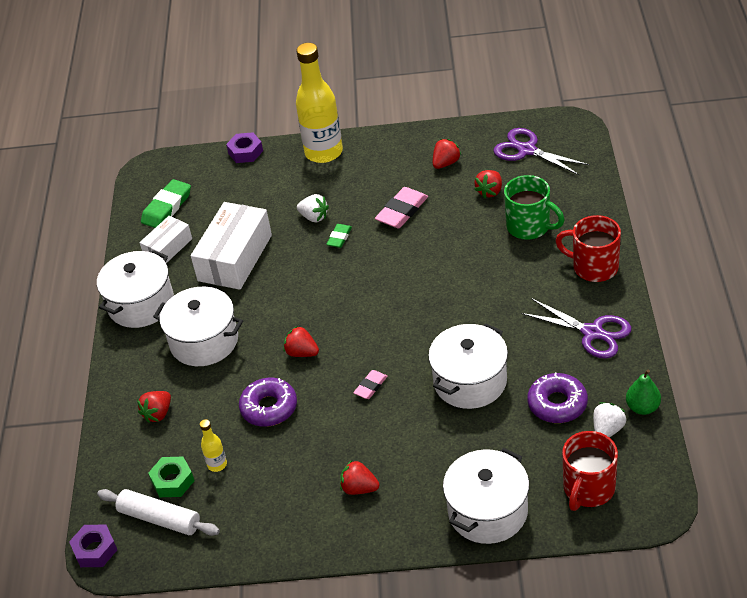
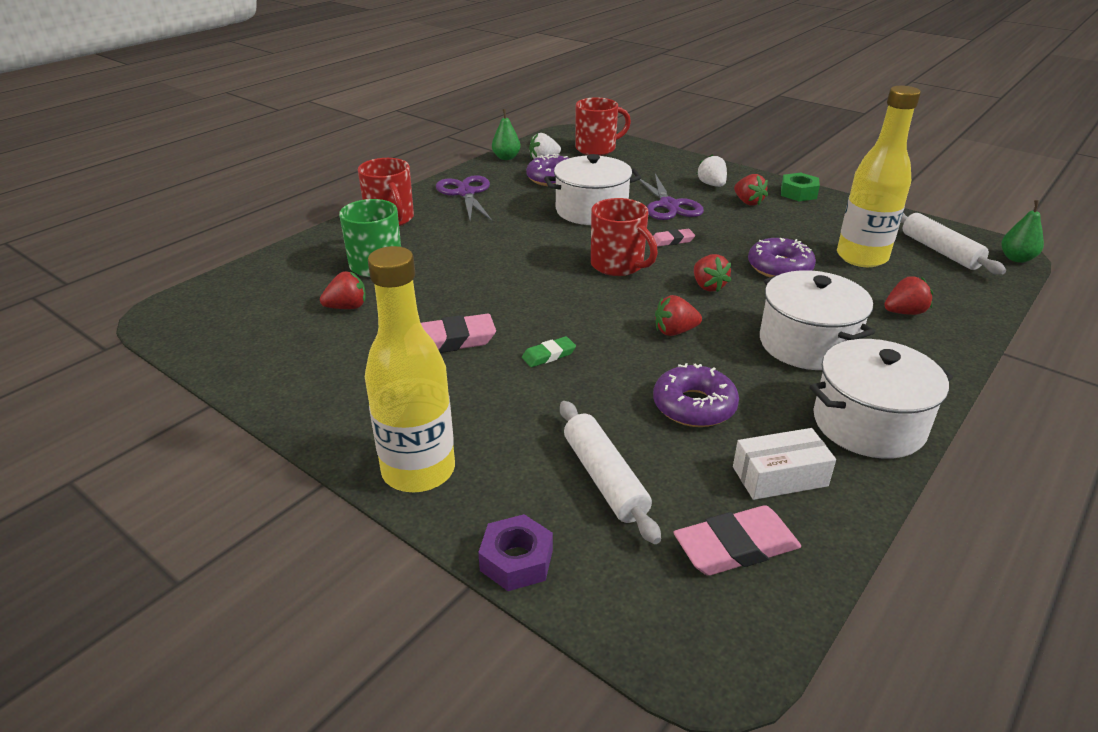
camera: 145 degrees left, 10 degrees down
purple nut [69,524,117,567] -> green pear [1001,200,1044,263]
green eraser [141,179,191,228] -> pink eraser [673,505,801,576]
green nut [148,457,195,497] -> green nut moved to [781,173,820,201]
white box [191,202,272,290] -> purple donut [653,363,739,427]
yellow bottle [200,419,227,472] -> yellow bottle [837,85,921,267], size x2.35
white strawberry [297,194,329,222] -> white strawberry moved to [696,154,727,187]
red strawberry [433,139,461,169] -> red strawberry moved to [655,295,702,336]
white pot [443,448,529,544] -> none
purple scissors [493,128,589,176] -> purple scissors moved to [639,174,704,220]
none -> white rolling pin [560,401,661,544]
none -> red mug [591,198,658,276]

